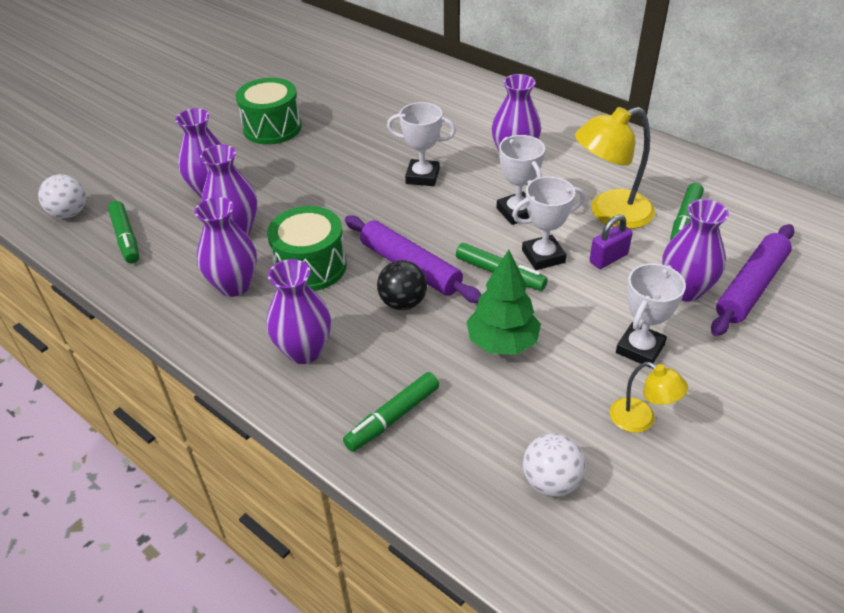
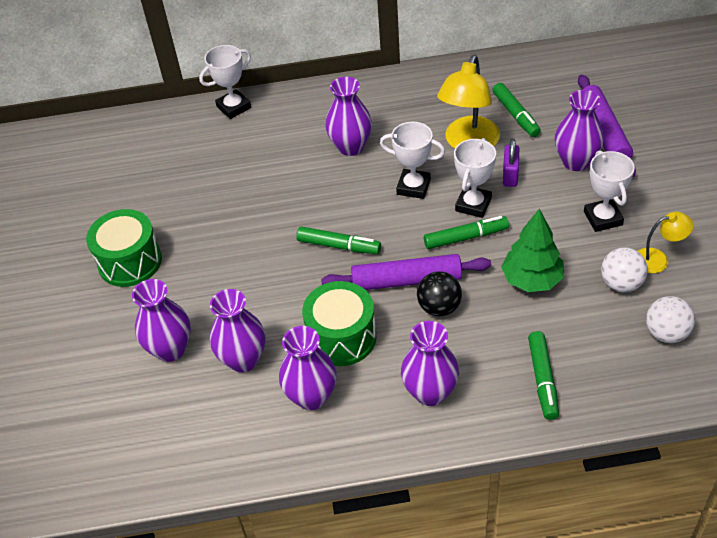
camera: 45 degrees left, 5 degrees up
white ball [38,174,86,218] -> white ball moved to [601,247,648,292]
green marker [108,201,139,264] -> green marker moved to [296,227,381,254]
white trophy [387,102,456,186] -> white trophy moved to [199,45,251,119]

